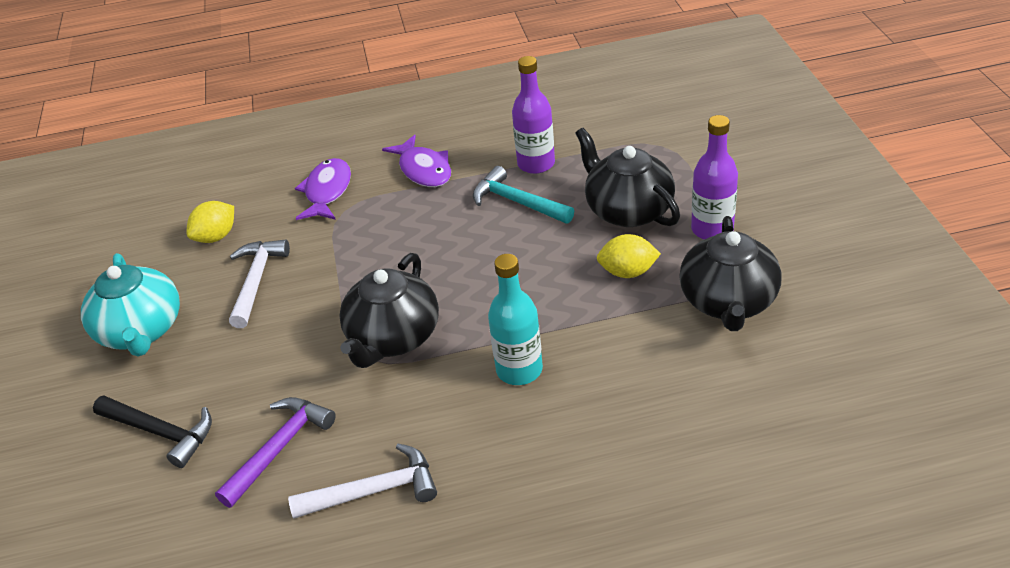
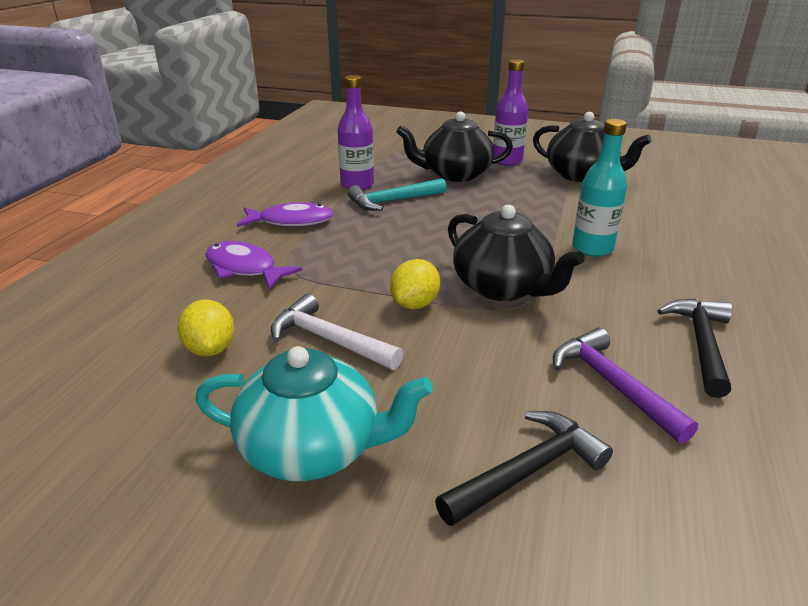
camera: 65 degrees left, 10 degrees down
white hammer [288,443,437,518] -> black hammer [657,299,732,398]
yellow lemon [597,234,661,278] -> yellow lemon moved to [390,259,440,309]

